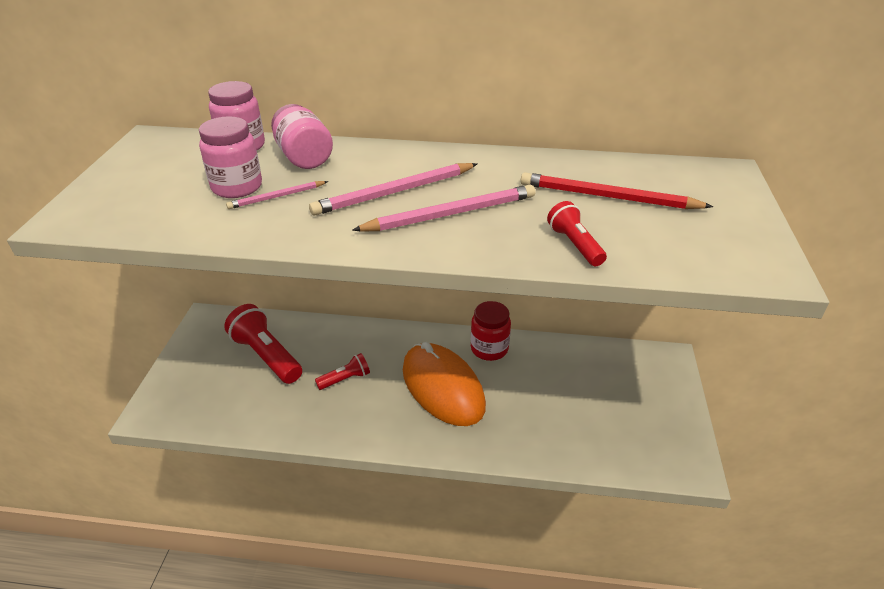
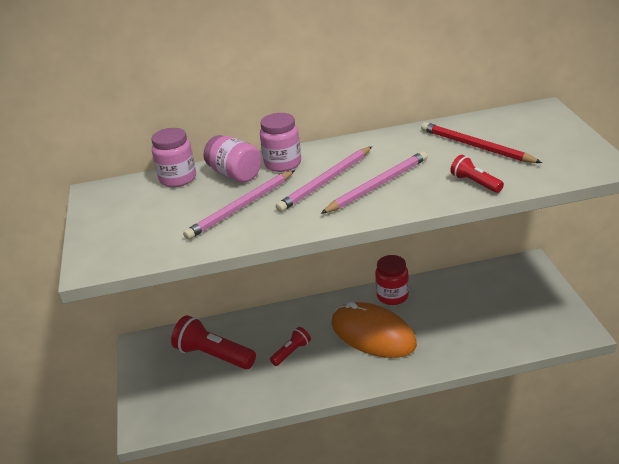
camera: 15 degrees left, 5 degrees down
pink jar [199,116,262,198] -> pink jar moved to [260,113,301,172]
pink pencil [226,181,328,209] -> pink pencil [183,170,295,240], size x1.81
red pencil [520,172,713,209] -> red pencil turned 45 degrees clockwise [421,122,542,163]

